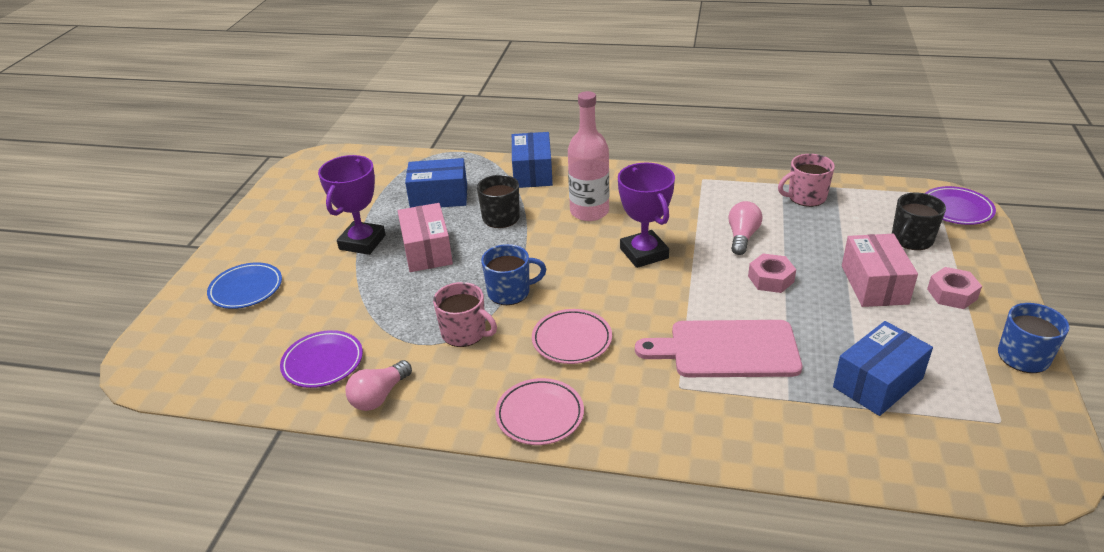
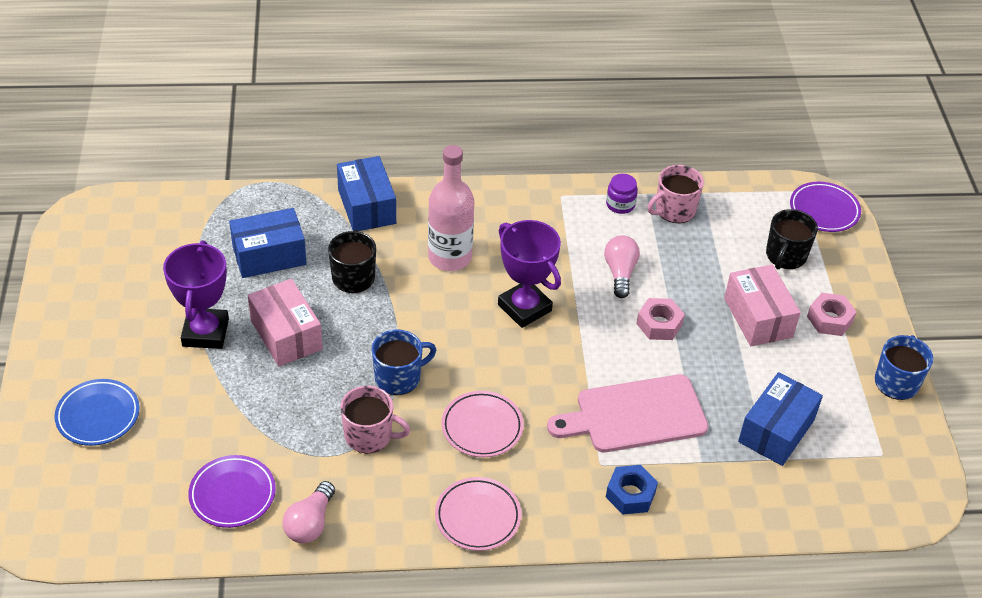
camera: 20 degrees left, 10 degrees up
none -> purple jar [606,174,638,214]
none -> blue nut [606,465,658,515]

